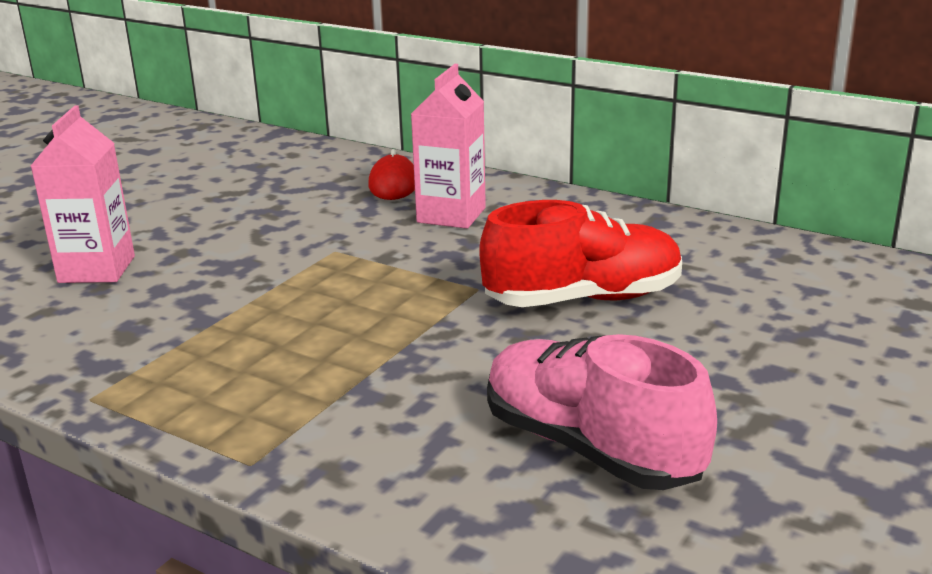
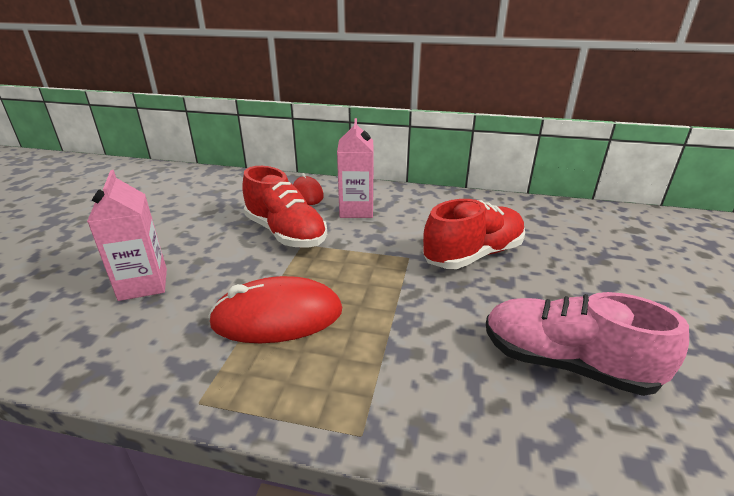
camera: 20 degrees left, 5 degrees up
none -> red mouse [208,276,342,343]
none -> red shoe [242,166,327,248]

